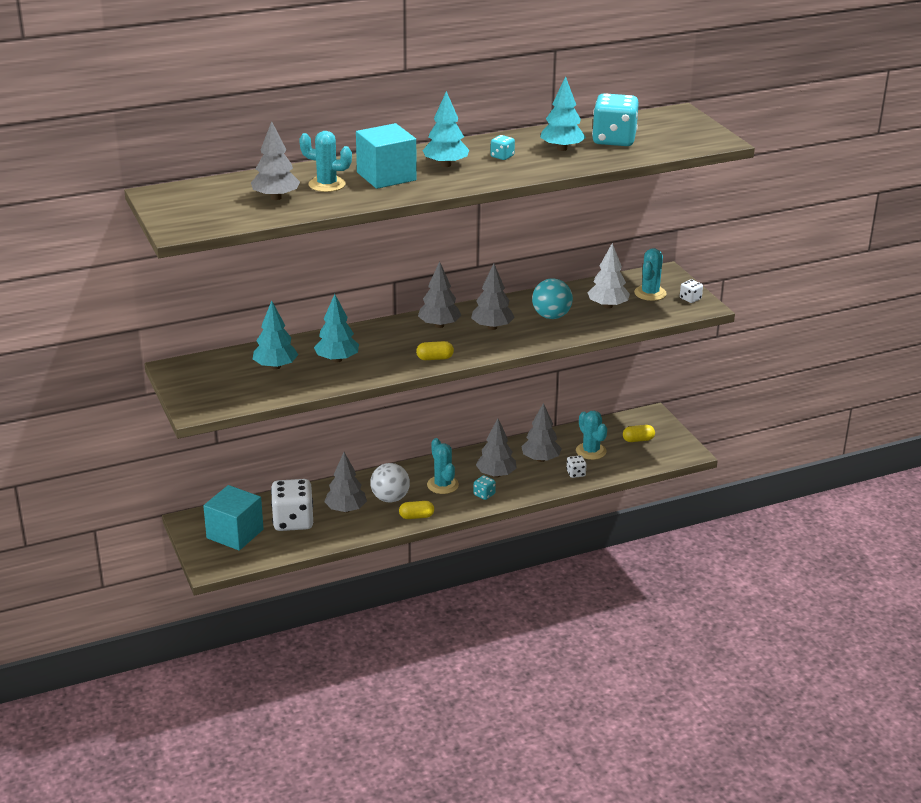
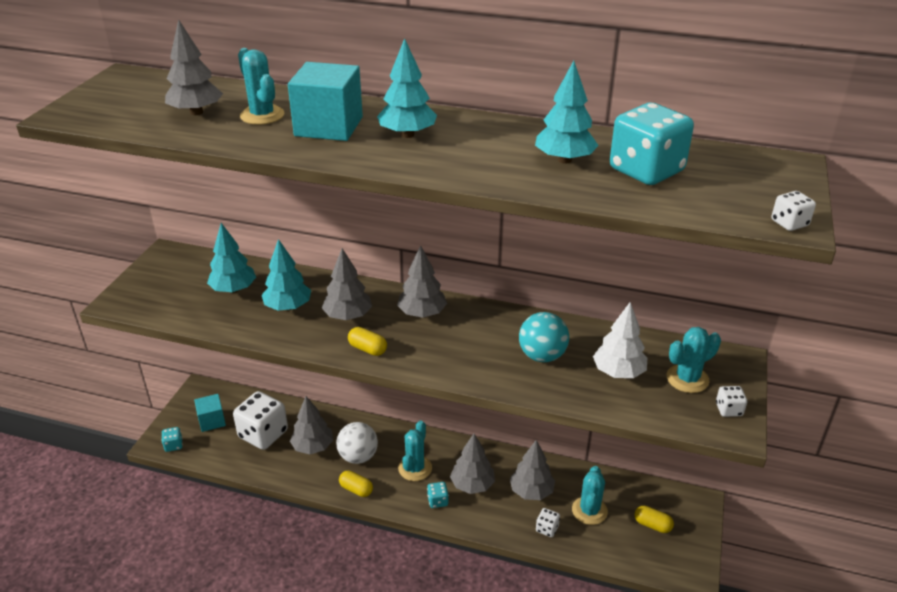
camera: 40 degrees right, 5 degrees up
turquoise cube [203,485,263,551] -> turquoise cube [194,394,226,432], size x0.61
grey tree [471,264,515,330] -> grey tree moved to [322,248,372,320]
turquoise dice [490,135,515,160] -> turquoise dice moved to [161,427,183,452]
none -> white dice [771,191,816,231]

